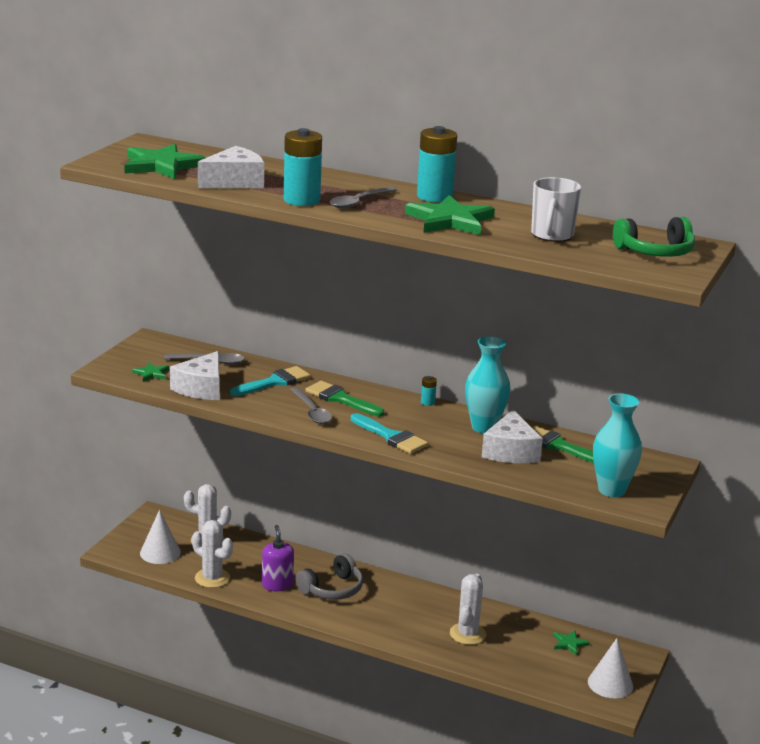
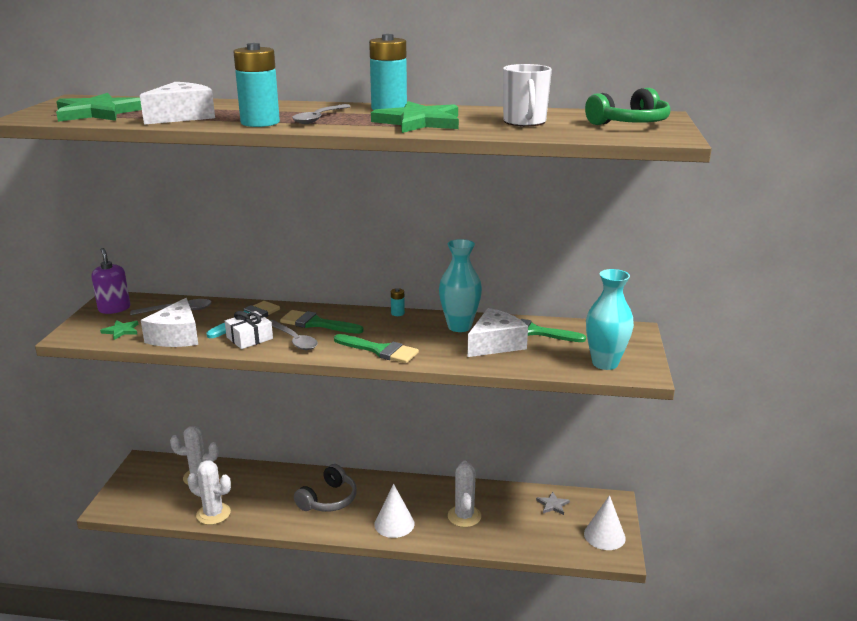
camera: 15 degrees left, 0 degrees up
white cone [140,510,181,564] -> white cone moved to [374,484,414,538]
purple soap dispenser [262,525,294,591] -> purple soap dispenser moved to [92,248,130,314]
turquoise brush [351,413,428,454] -> green brush [334,334,419,363]
white cheese [482,410,543,463] -> white cheese turned 120 degrees counterclockwise [467,308,528,357]
green star [553,631,590,656] -> grey star [536,492,570,515]
none -> white gift [225,311,273,349]

